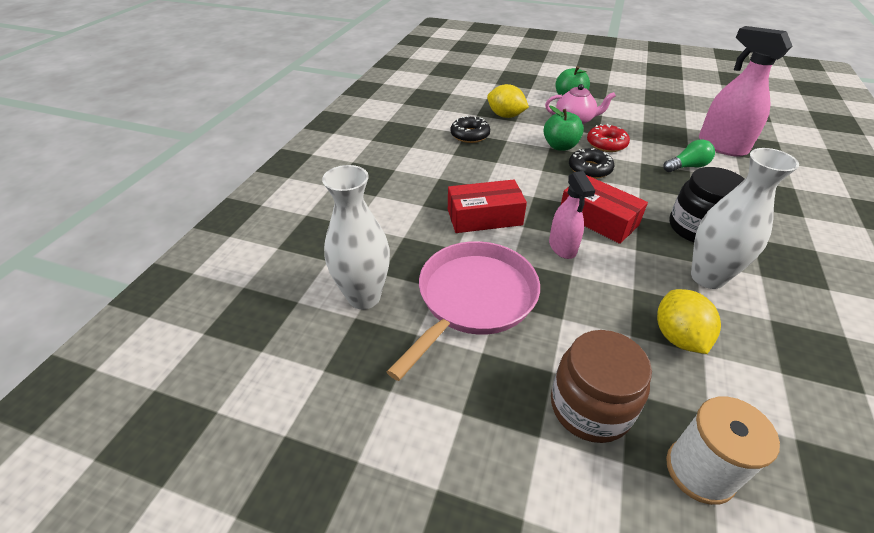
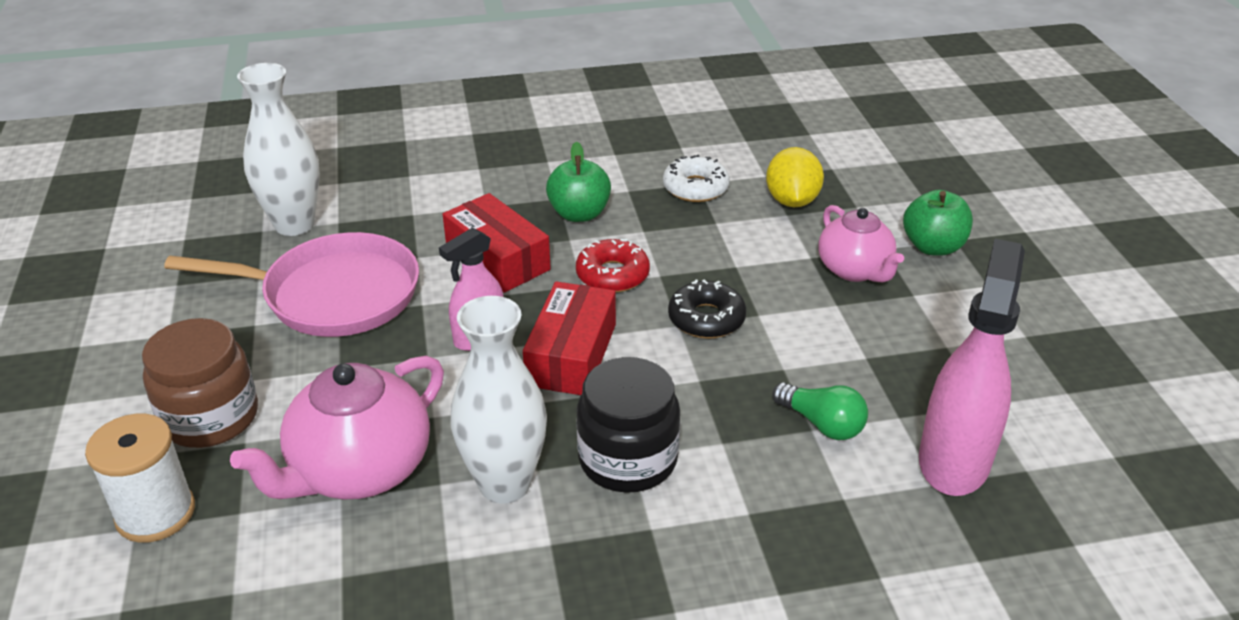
camera: 60 degrees right, 5 degrees down
black donut [450,116,490,143] -> white donut [663,155,730,202]
green apple [544,106,584,151] -> green apple moved to [546,141,611,222]
red donut [587,124,630,152] -> red donut moved to [576,239,650,293]
yellow lemon [657,289,721,354] -> pink teapot [230,356,444,499]

